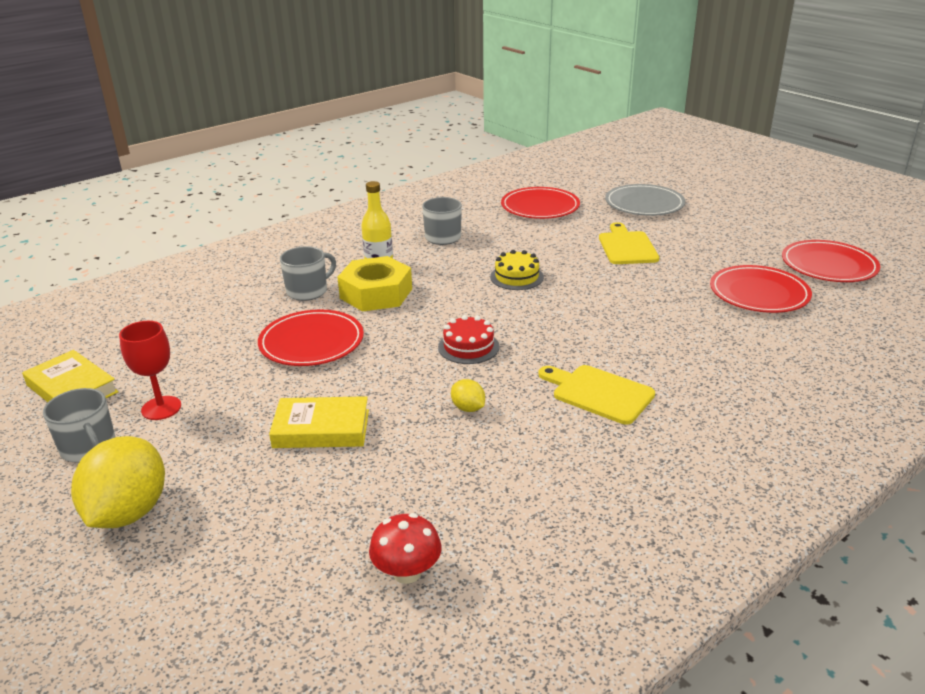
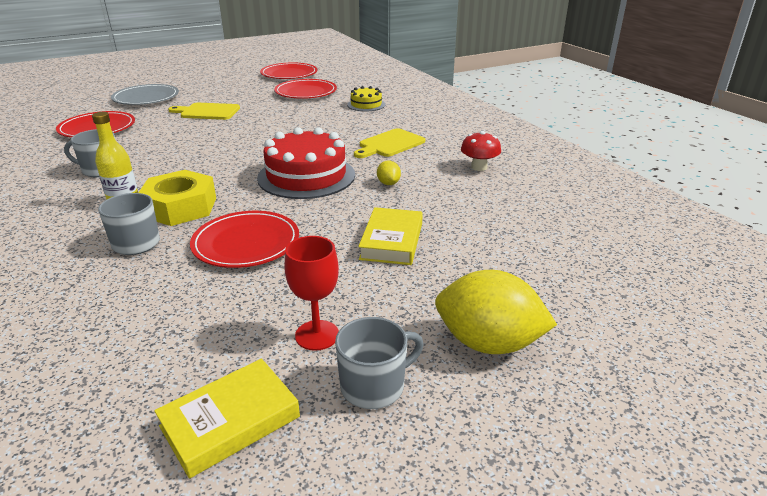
camera: 80 degrees left, 0 degrees up
red mushroom [369,513,442,584] -> red mushroom moved to [461,131,501,171]
red cake [438,315,499,364] -> red cake [257,127,355,199], size x1.94
yellow lemon [451,379,485,412] -> yellow lemon turned 75 degrees counterclockwise [377,161,401,185]
yellow cake [490,250,544,290] -> yellow cake moved to [347,86,385,111]

